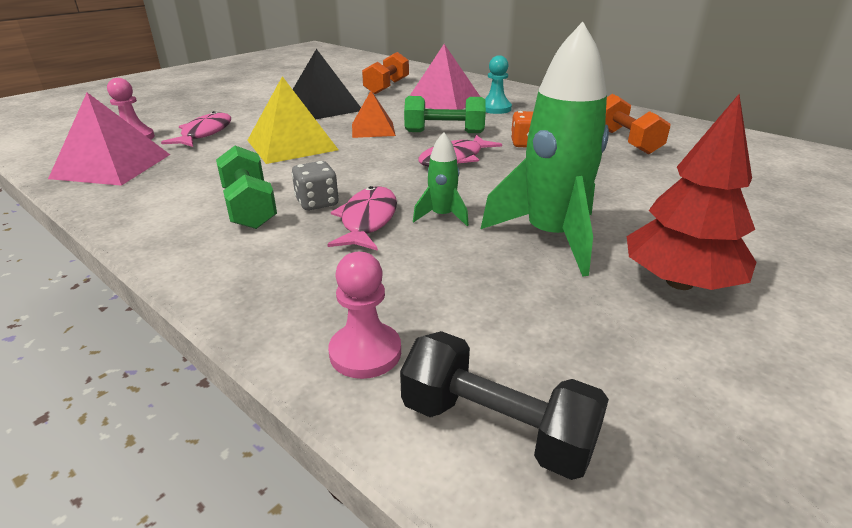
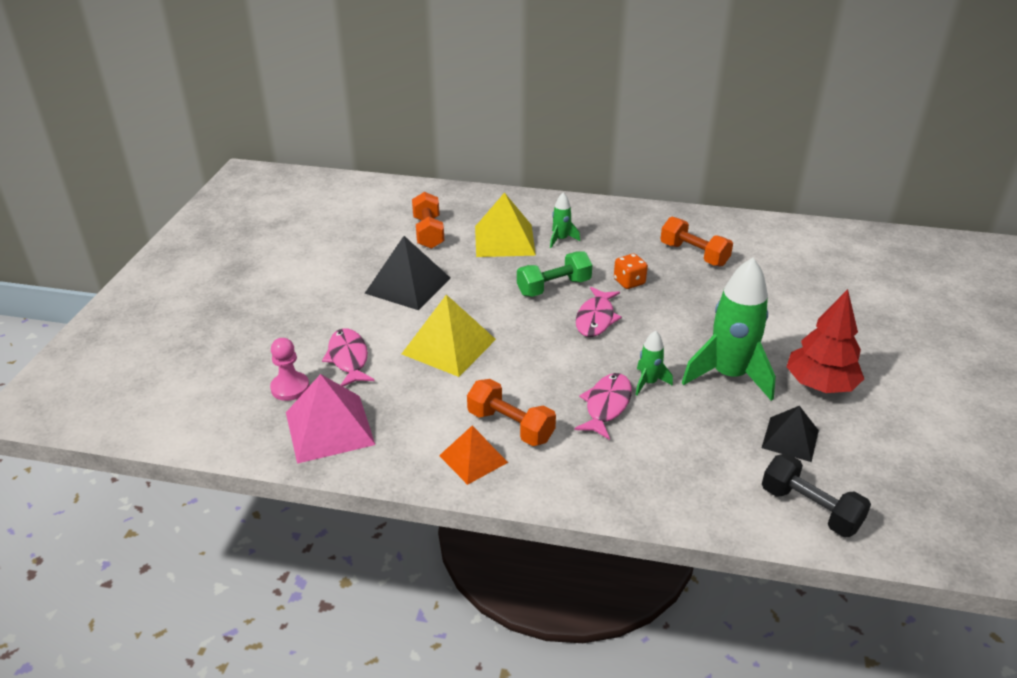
camera: 30 degrees left, 5 degrees up
green dumbbell [216,146,277,229] -> orange dumbbell [467,379,556,446]
grey dice [291,161,339,210] -> none
pink fish [327,186,397,251] -> pink fish turned 45 degrees clockwise [574,373,632,440]
pink pawn [328,252,401,379] -> none
orange pyramid [352,91,396,138] -> orange pyramid moved to [439,425,508,485]
black dumbbell [400,331,609,480] -> black dumbbell turned 45 degrees clockwise [762,454,871,537]
pink pyramid [404,44,480,110] -> yellow pyramid [475,192,536,257]
turquoise pawn [485,55,512,114] -> green rocket [550,193,580,248]
none -> black pyramid [762,406,819,462]

